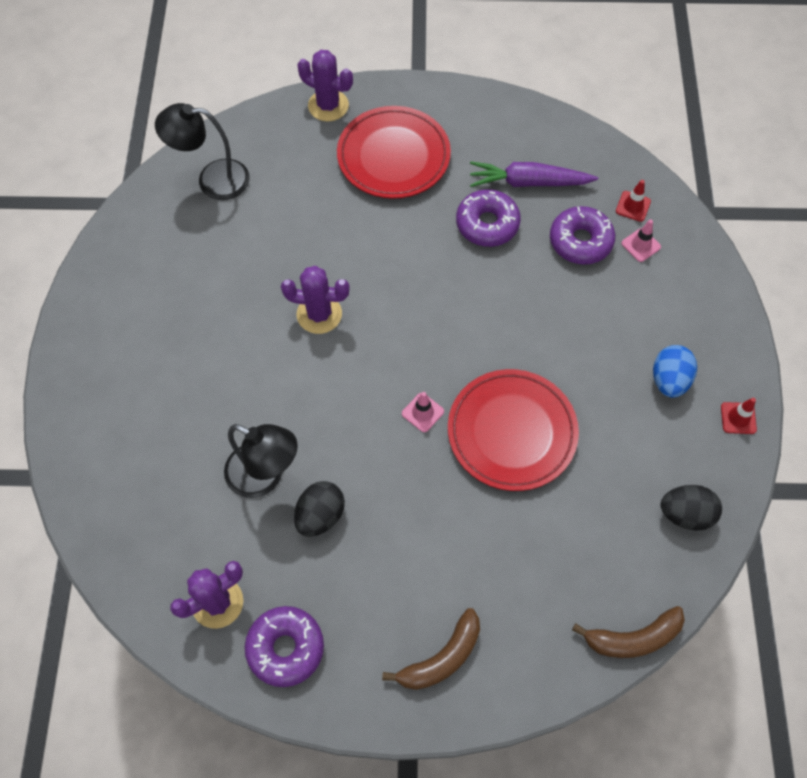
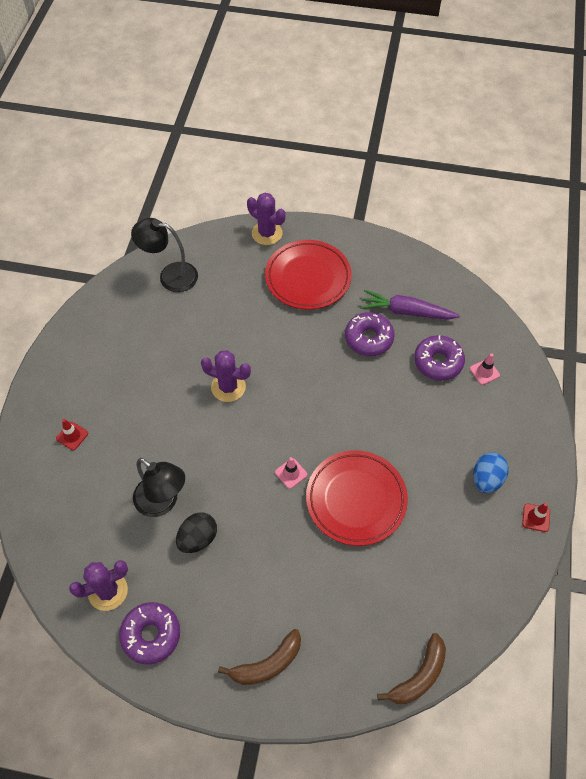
camera: 10 degrees right, 5 degrees down
brown banana [572,606,685,658] -> brown banana turned 45 degrees counterclockwise [377,633,446,704]
red traffic cone [616,180,651,222] -> red traffic cone moved to [56,419,88,450]
black egg [661,485,722,531] -> none

